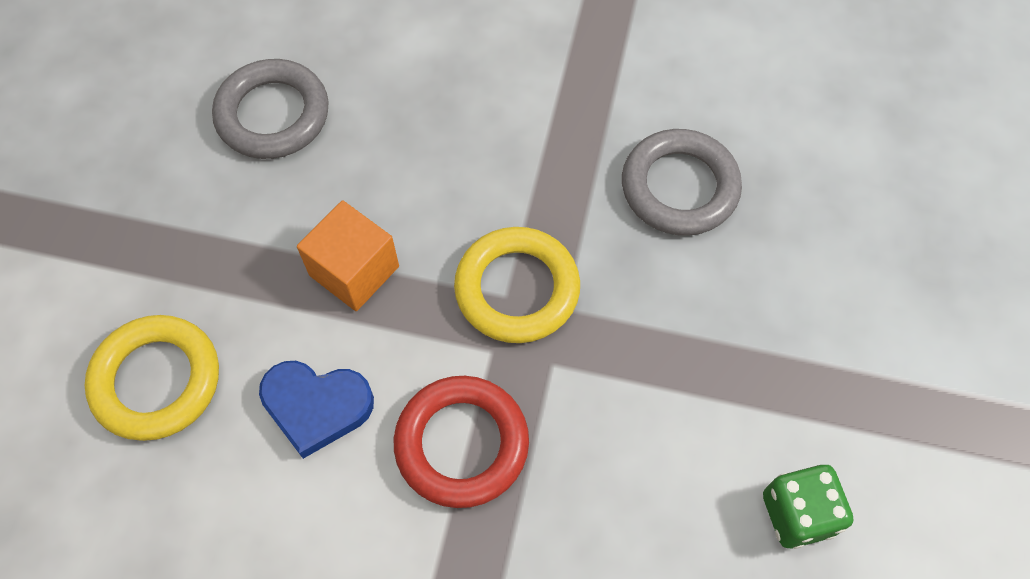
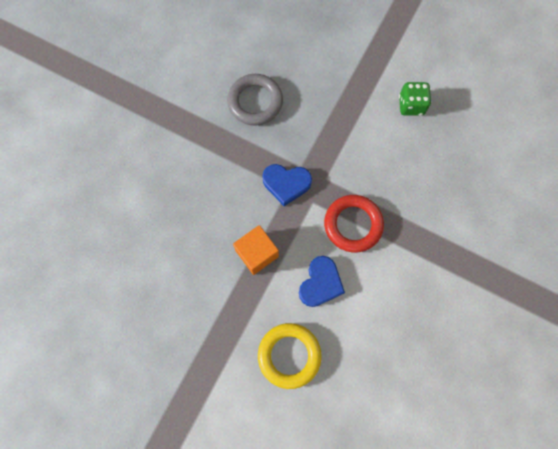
camera: 75 degrees left, 10 degrees up
grey ring [212,59,329,159] -> none
yellow ring [454,227,580,343] -> blue heart [262,164,312,206]

